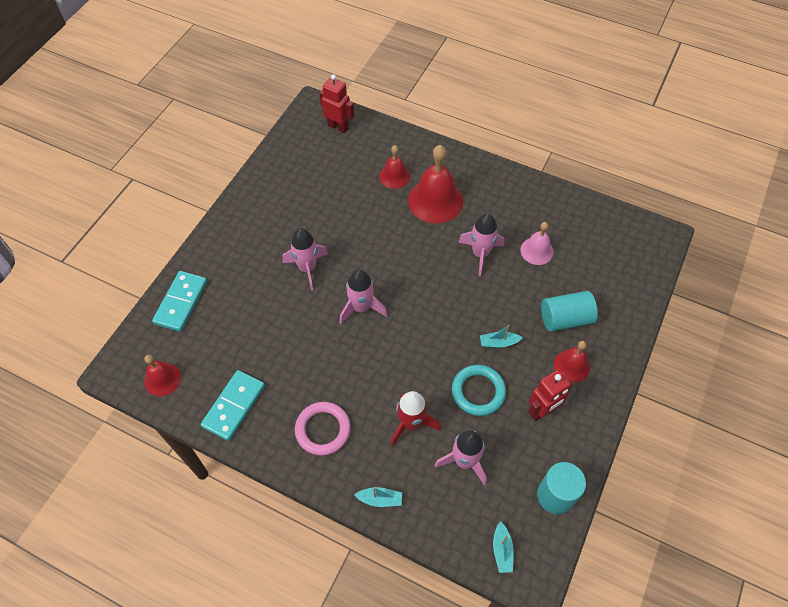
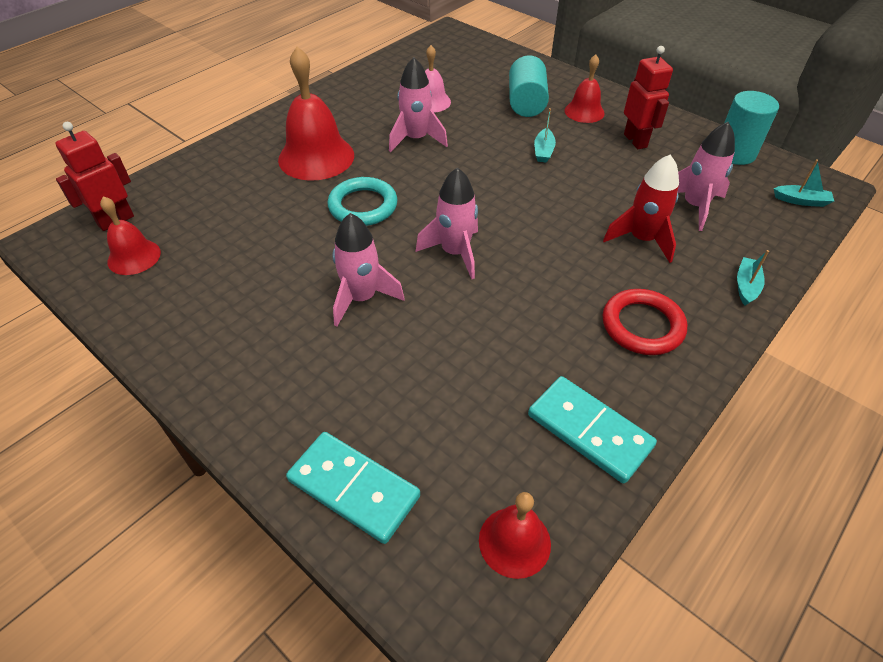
camera: 75 degrees left, 10 degrees down
pink ring [295,402,351,456] -> red ring [603,289,687,355]
red bell [379,145,410,189] -> red bell moved to [100,196,161,275]
turquoise ring [452,365,506,416] -> turquoise ring moved to [327,177,397,226]

